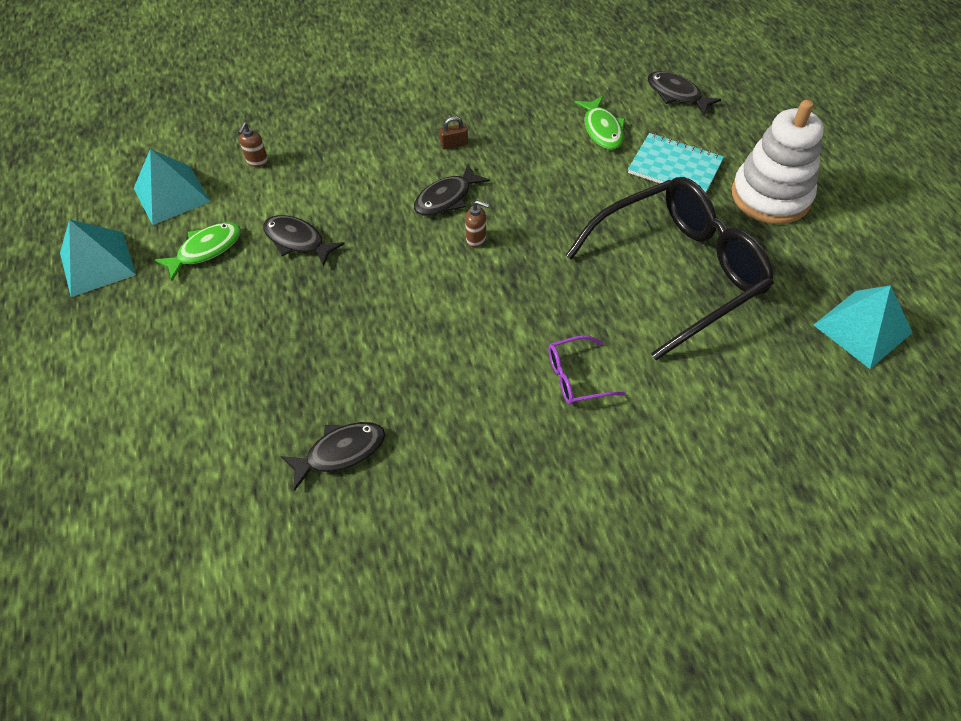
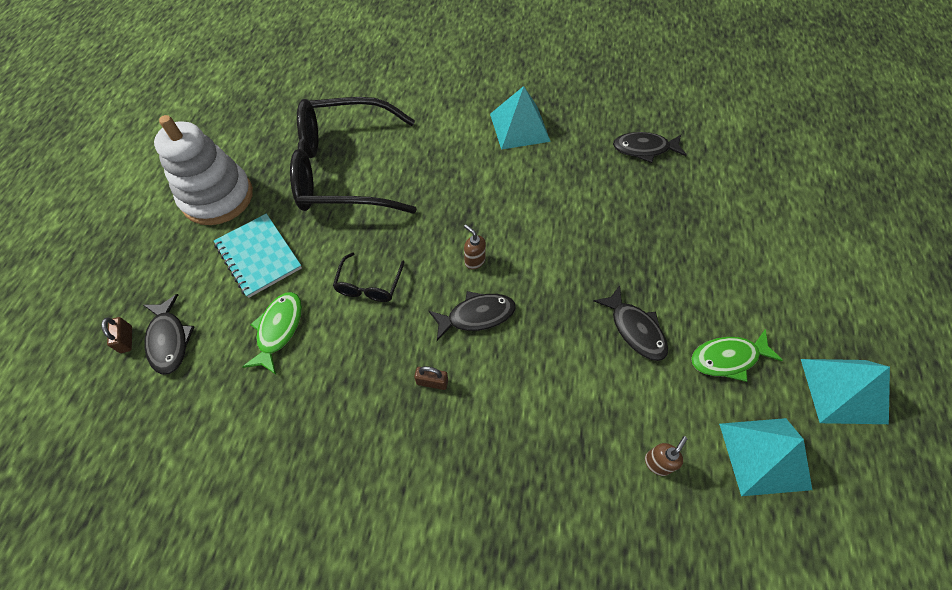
camera: 155 degrees left, 5 degrees up
purple glasses [549,335,625,405] -> none
turquoise pyramid [814,285,913,369] -> turquoise pyramid moved to [490,86,551,150]
none -> brown padlock [101,317,132,353]
none -> black glasses [333,252,405,302]

